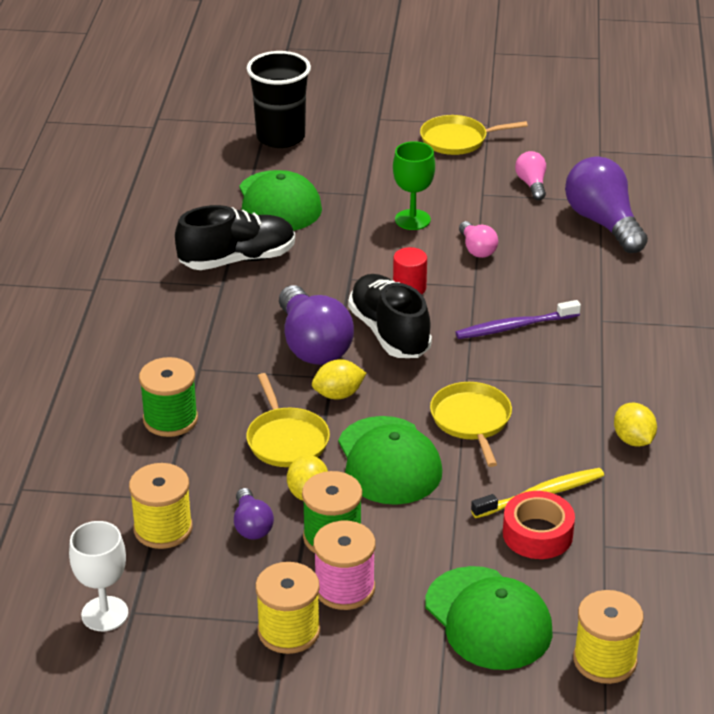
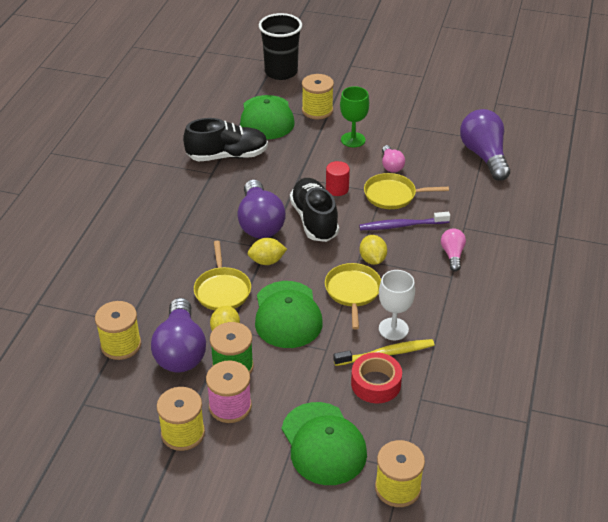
camera: 10 degrees right, 5 degrees up
white goblet [69,521,129,631] -> white goblet moved to [379,270,415,340]
green spool [139,357,198,437] -> none
purple light bulb [234,488,274,540] -> purple light bulb [151,298,206,372], size x1.94
yellow pan [420,115,528,155] -> yellow pan moved to [364,173,449,209]
pink light bulb [515,151,546,200] -> pink light bulb moved to [441,228,466,271]
yellow lemon [614,403,657,447] -> yellow lemon moved to [360,235,387,265]
none -> yellow spool [302,74,334,119]

